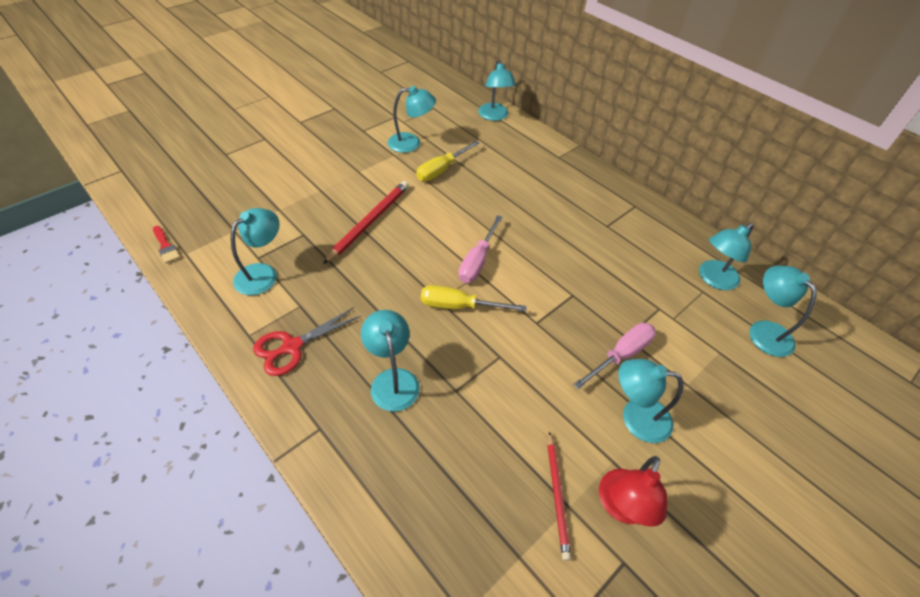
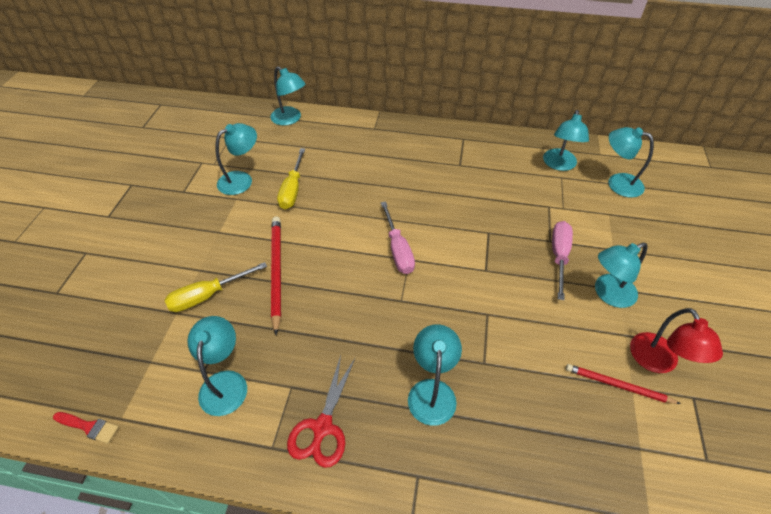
camera: 35 degrees left, 0 degrees up
turquoise lamp [361,310,420,412] -> turquoise lamp turned 60 degrees clockwise [408,324,462,426]
yellow screwdriver [421,285,527,312] -> yellow screwdriver moved to [165,262,267,312]
red pencil [548,432,571,561] -> red pencil turned 150 degrees clockwise [566,364,681,404]

